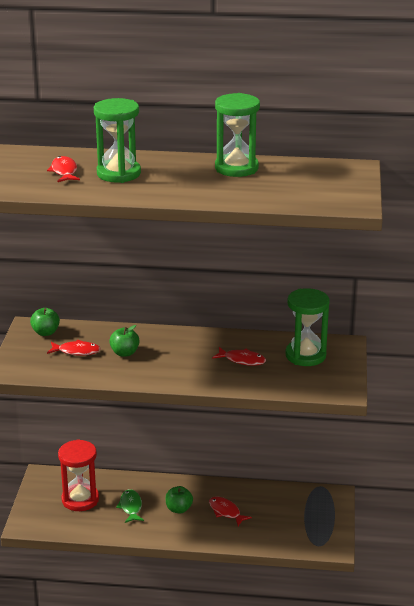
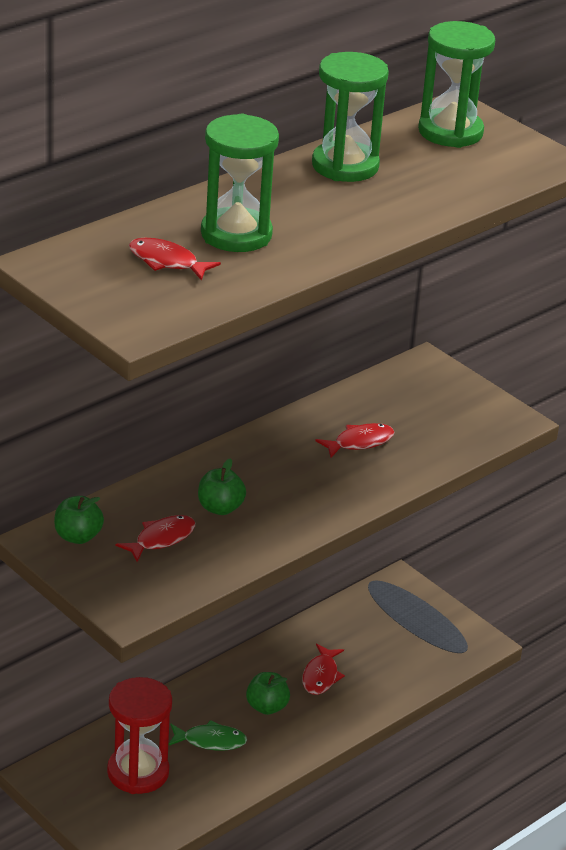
camera: 50 degrees left, 5 degrees up
green fish [116,489,144,523] -> green fish turned 150 degrees clockwise [168,720,247,751]
red fish [209,497,252,526] -> red fish turned 75 degrees counterclockwise [302,644,345,695]
green hourglass [285,288,330,366] -> green hourglass moved to [418,21,495,148]

